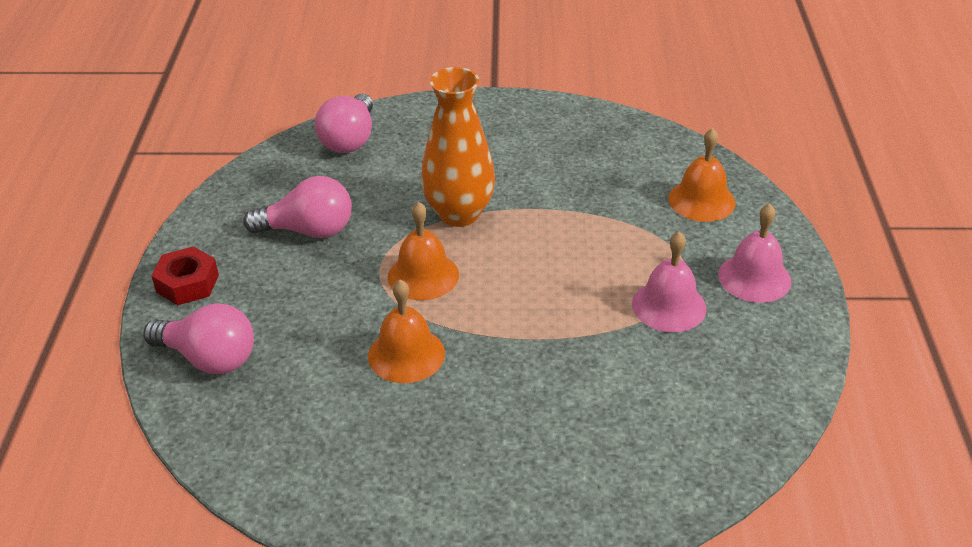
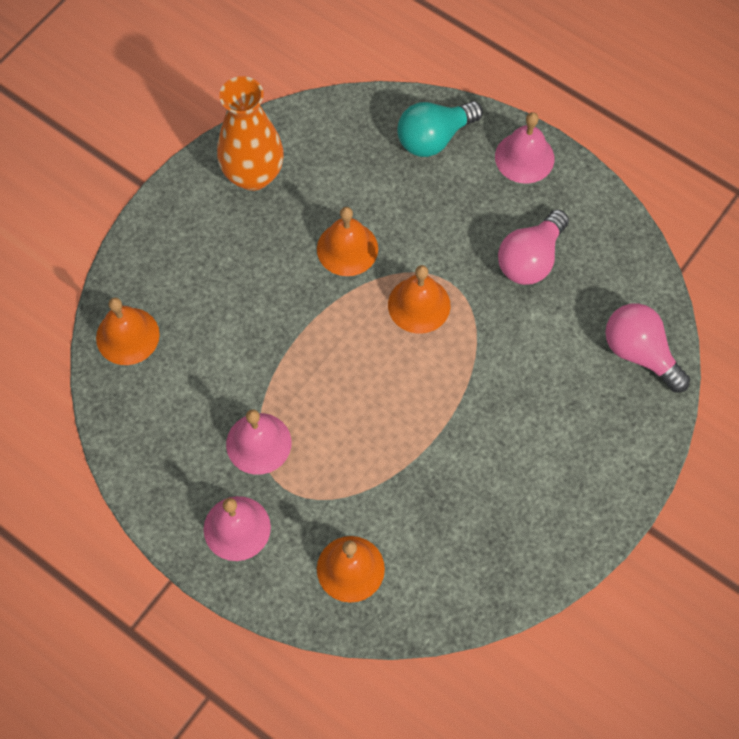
camera: 125 degrees right, 25 degrees up
pink light bulb [143,303,254,374] -> turquoise light bulb [397,101,483,157]
red nut [151,246,219,305] -> pink bell [495,112,554,184]
orange vase [421,67,495,227] -> orange vase moved to [217,76,284,191]
none -> orange bell [96,297,160,365]

